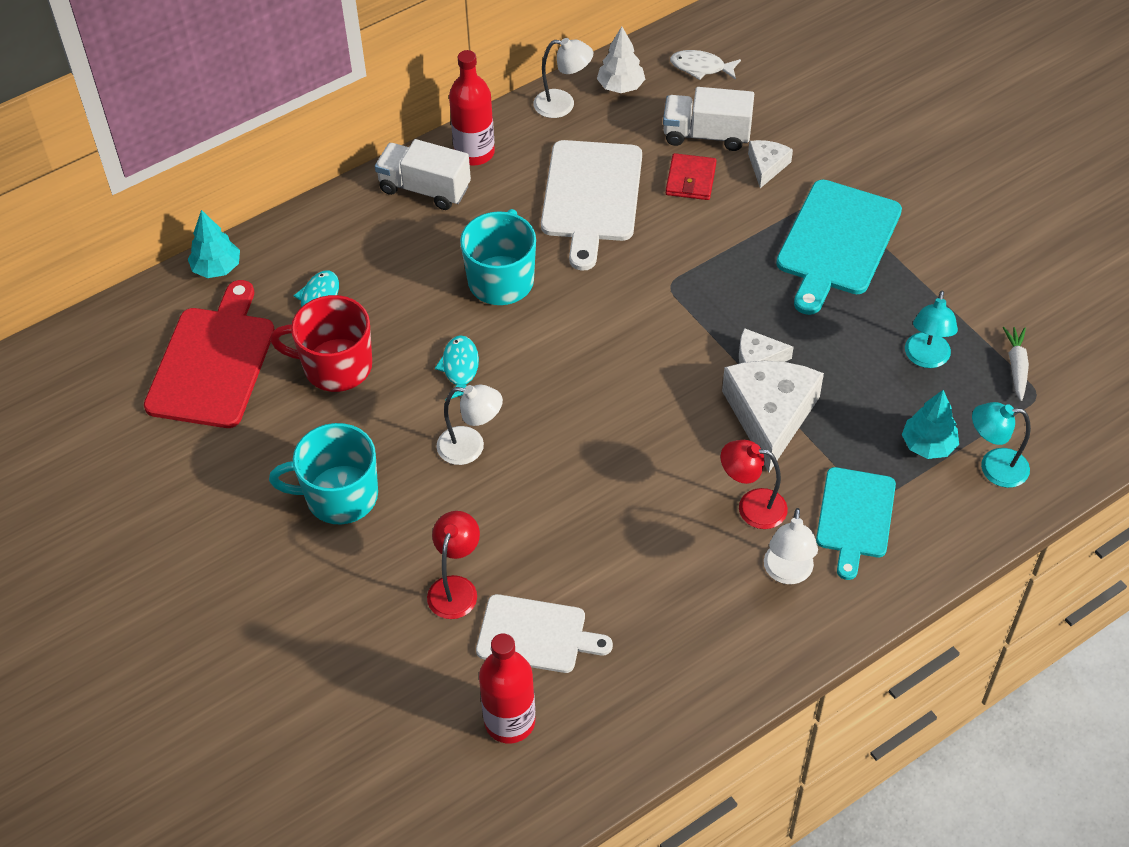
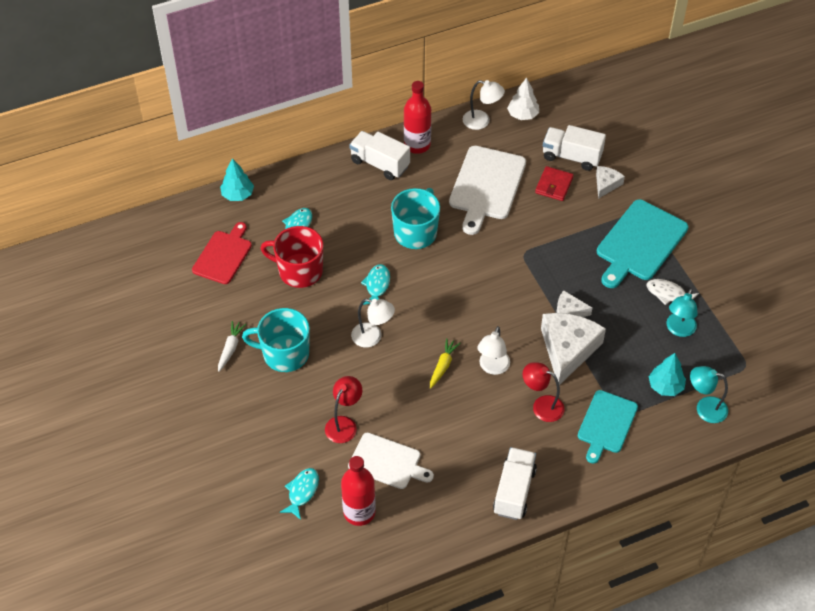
camera: 10 degrees right, 0 degrees up
red cutting board [144,280,275,428] -> red cutting board [192,222,252,284], size x0.66
white fish [670,50,741,80] -> white fish moved to [646,279,699,305]
white lamp [764,508,818,584] -> white lamp moved to [477,326,510,375]
white carrot [1003,327,1029,401] -> white carrot moved to [218,321,246,372]
none -> turquoise fish [280,468,319,520]
none -> yellow carrot [430,338,461,389]
none -> white truck [493,447,537,520]

